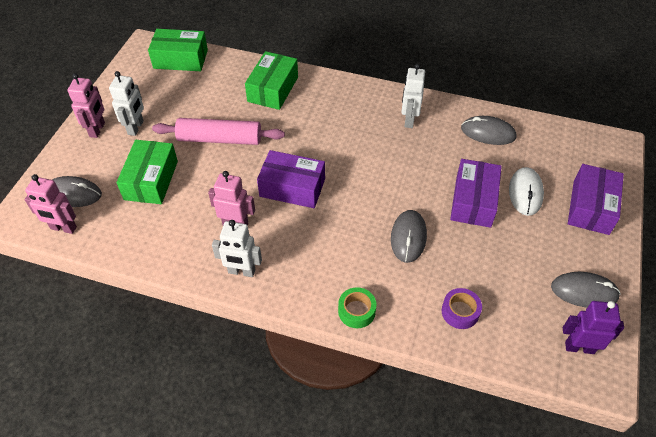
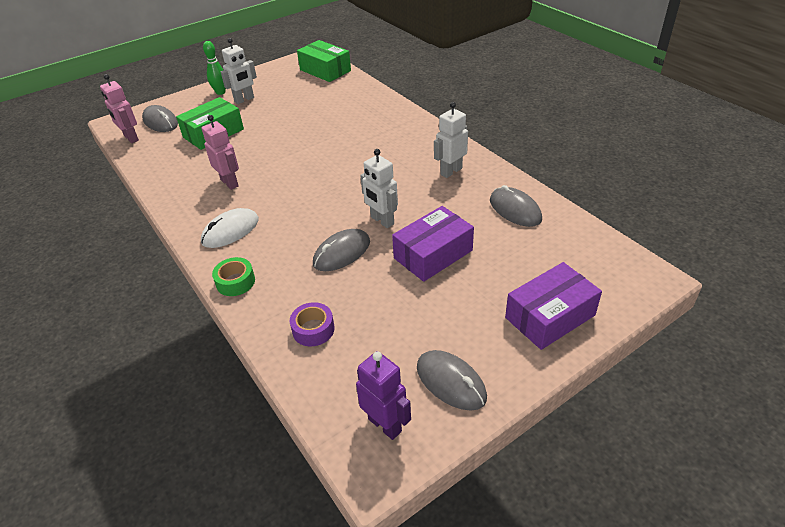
camera: 40 degrees right, 10 degrees down
pink robot [68,73,105,138] -> green bowling pin [203,41,226,95]
pink rolling pin [152,118,285,145] -> none
white robot [212,220,262,277] -> white robot moved to [360,149,398,228]
green box [245,51,298,110] -> none
purple box [257,150,325,208] -> none
white mouse [509,167,544,216] -> white mouse moved to [201,208,259,248]

